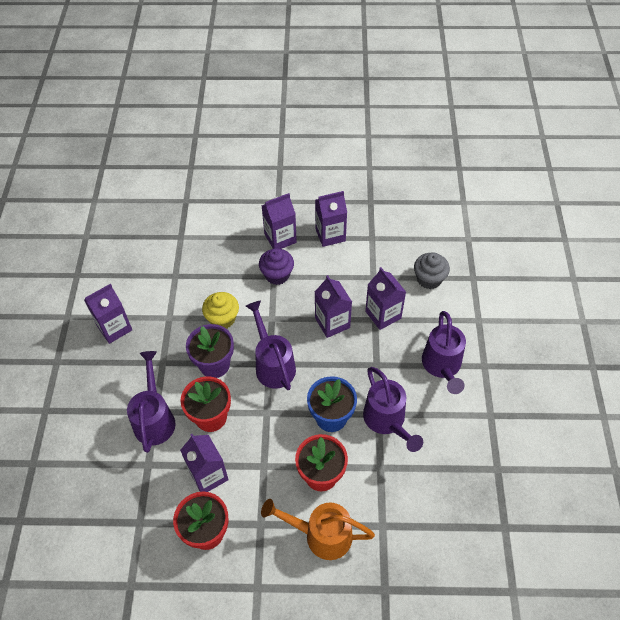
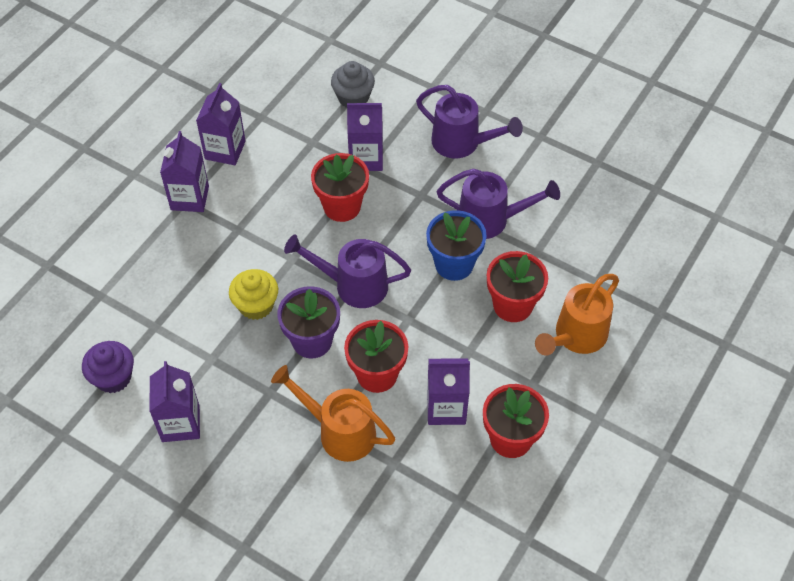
camera: 60 degrees left, 0 degrees up
purple watering can [127,351,176,453] -> orange watering can [271,365,395,462]
purple cupcake [259,248,294,285] -> purple cupcake moved to [82,341,134,393]
purple carton [315,275,352,338] -> red flower pot [311,153,369,222]

